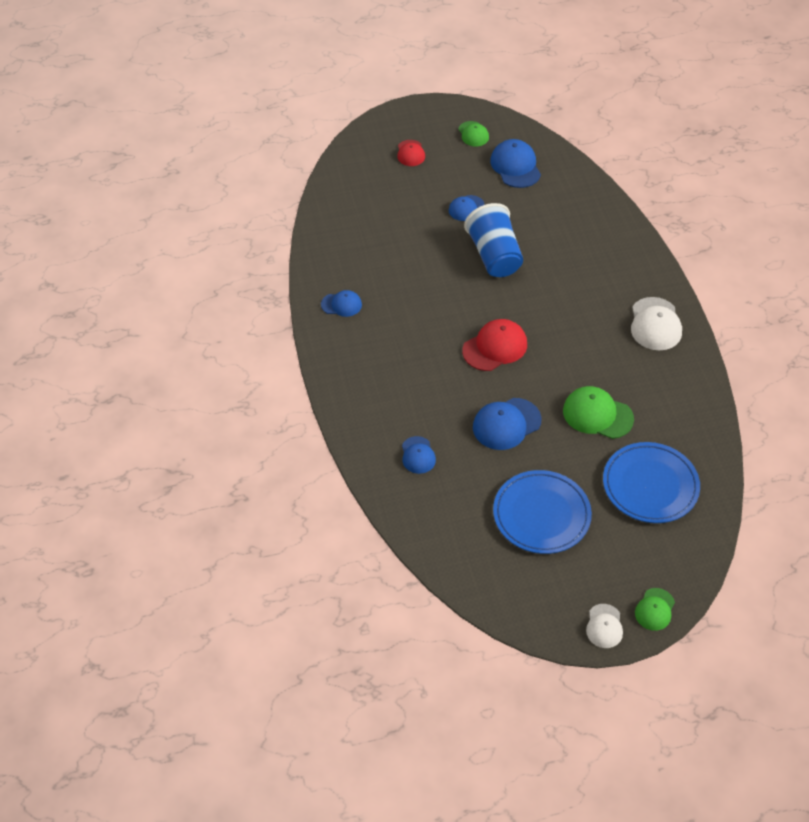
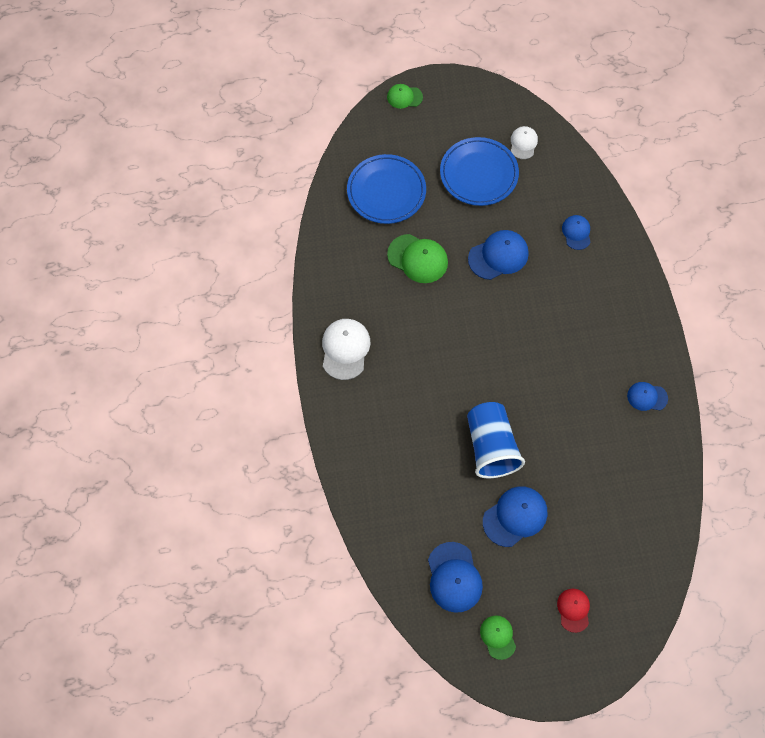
camera: 175 degrees left, 15 degrees up
blue cap [449,195,485,221] -> blue cap [483,486,547,547], size x1.64
red cap [462,319,527,371] -> none
white cap [586,604,623,648] -> white cap moved to [511,126,538,159]
green cap [635,588,675,631] -> green cap turned 120 degrees counterclockwise [387,84,423,109]

